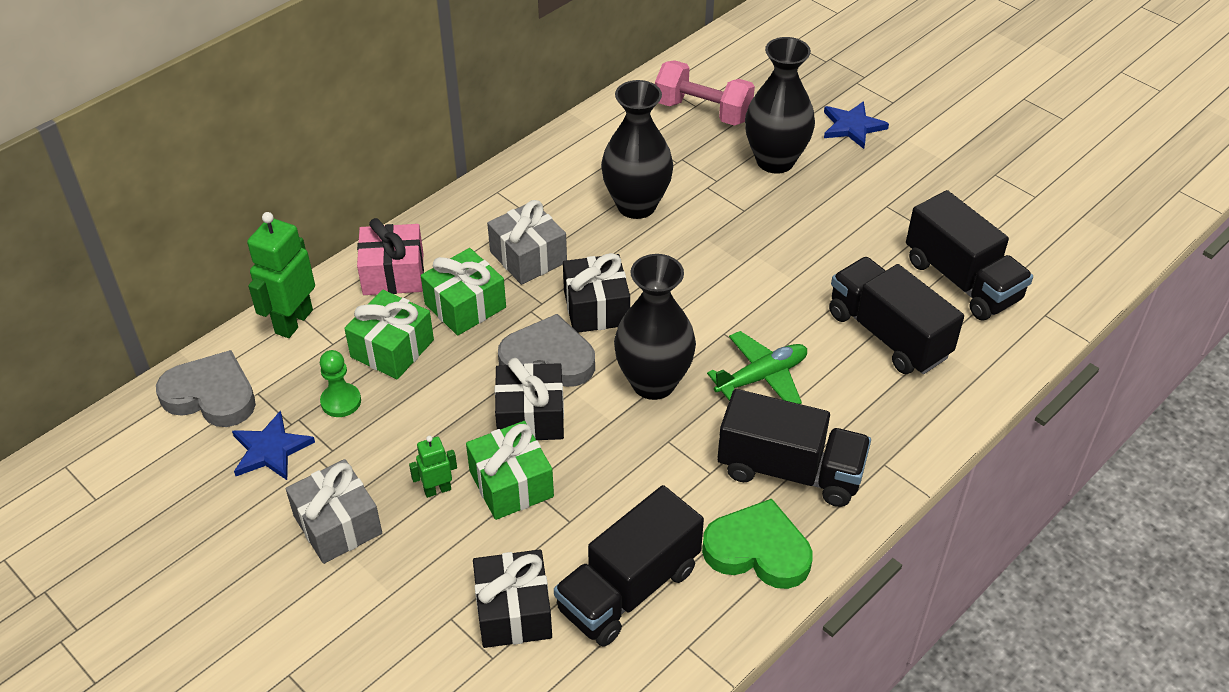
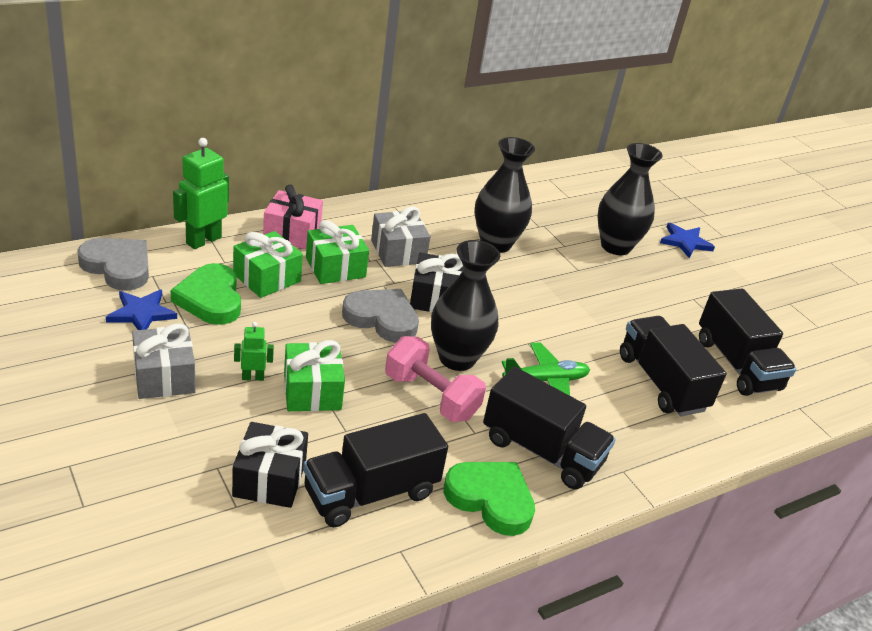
camera: 10 degrees right, 10 degrees down
green pawn [320,350,361,417] -> green heart [171,263,241,325]
black gift [495,358,564,440] -> none
pink dumbbell [655,60,755,126] -> pink dumbbell moved to [385,336,486,422]

